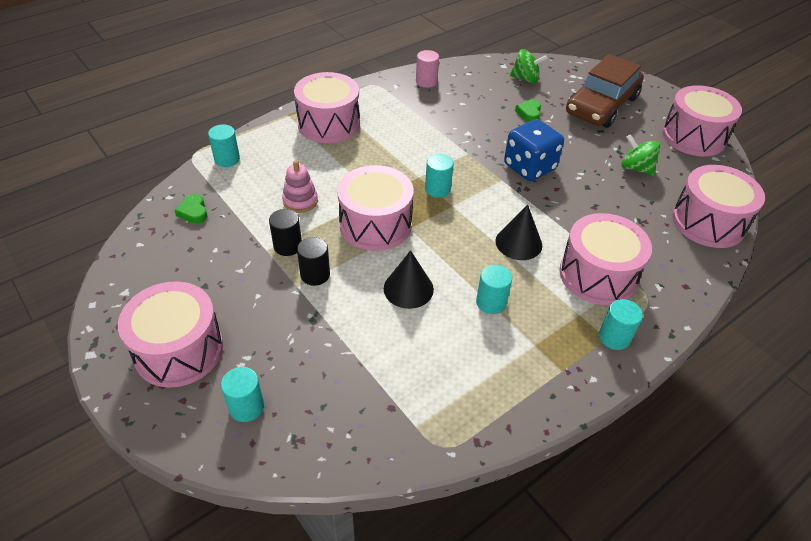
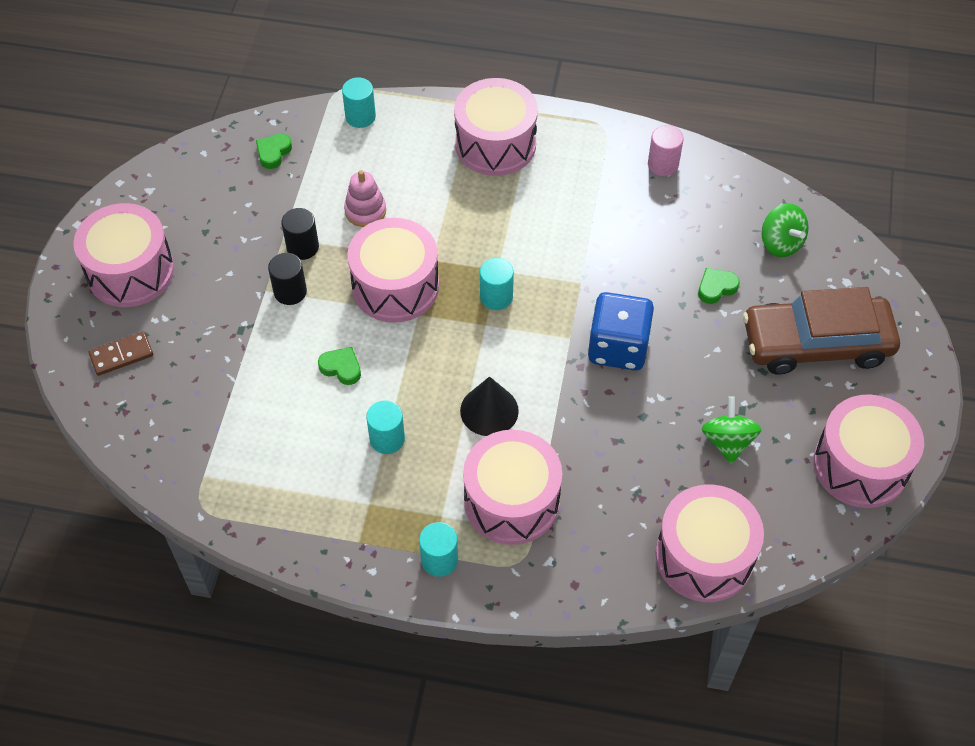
camera: 50 degrees right, 10 degrees up
turquoise cylinder [221,367,264,422] -> brown domino [89,331,153,376]
black cone [384,250,434,309] -> green heart [318,347,361,385]

